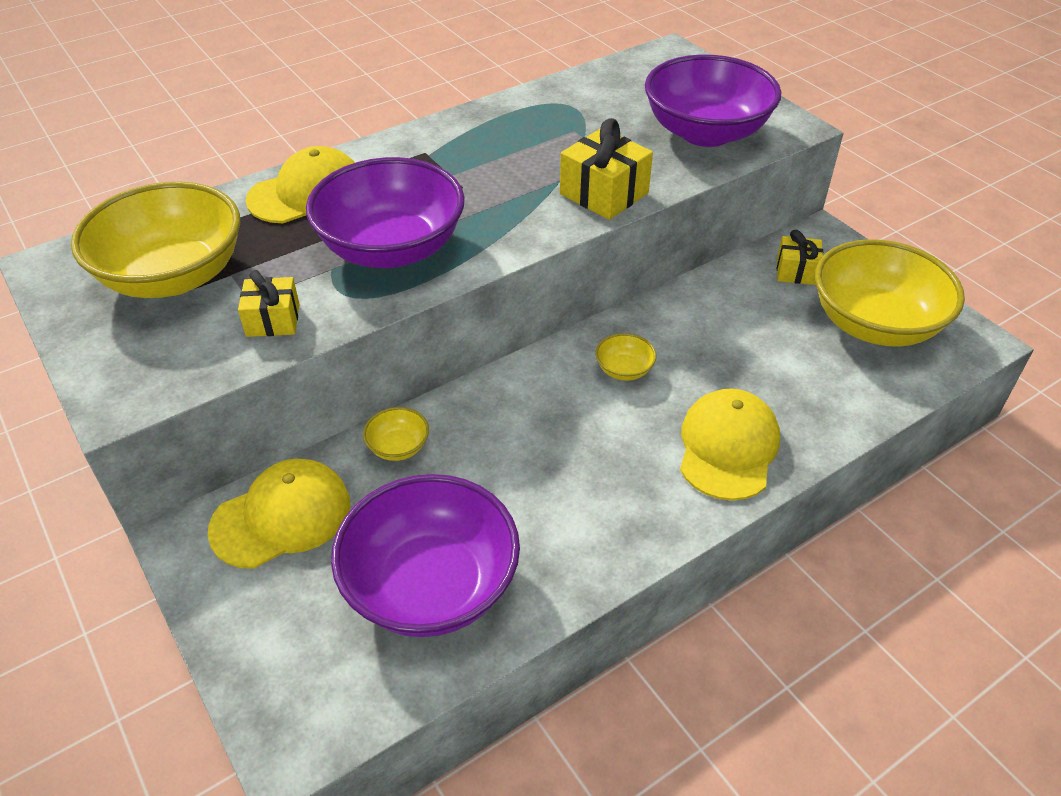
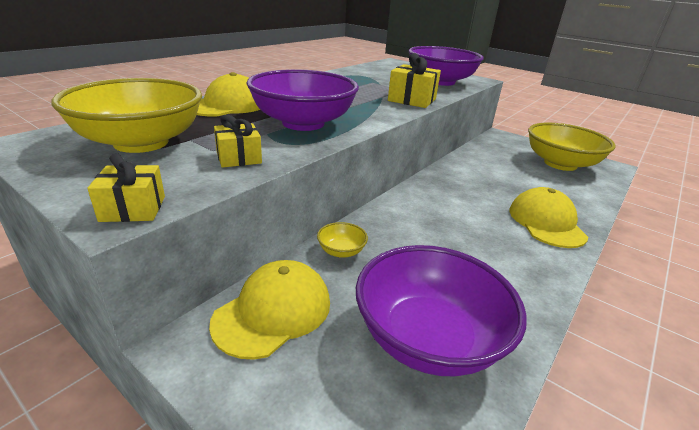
camera: 20 degrees left, 15 degrees down
yellow bowl [595,333,656,381] -> none
yellow gift [777,230,823,285] -> yellow gift moved to [87,153,165,222]

